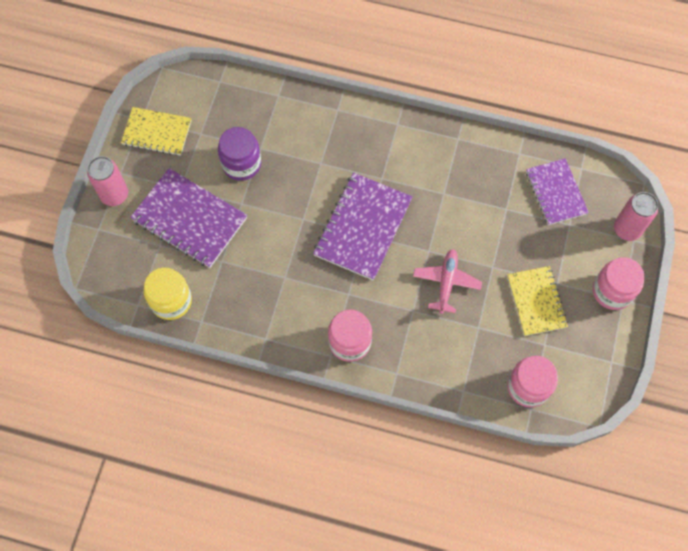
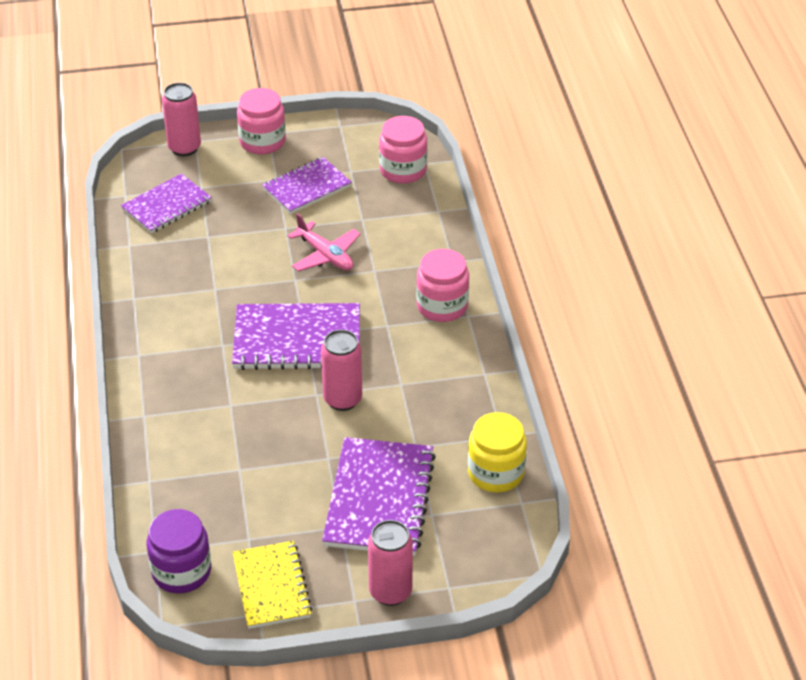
camera: 115 degrees left, 25 degrees down
purple jar [218,127,261,181] -> purple jar moved to [147,509,211,594]
pink plane [413,249,482,314] -> pink plane turned 120 degrees counterclockwise [287,213,360,272]
yellow notebook [507,266,568,336] -> purple notebook [262,157,352,214]
none -> pink can [321,330,362,411]

